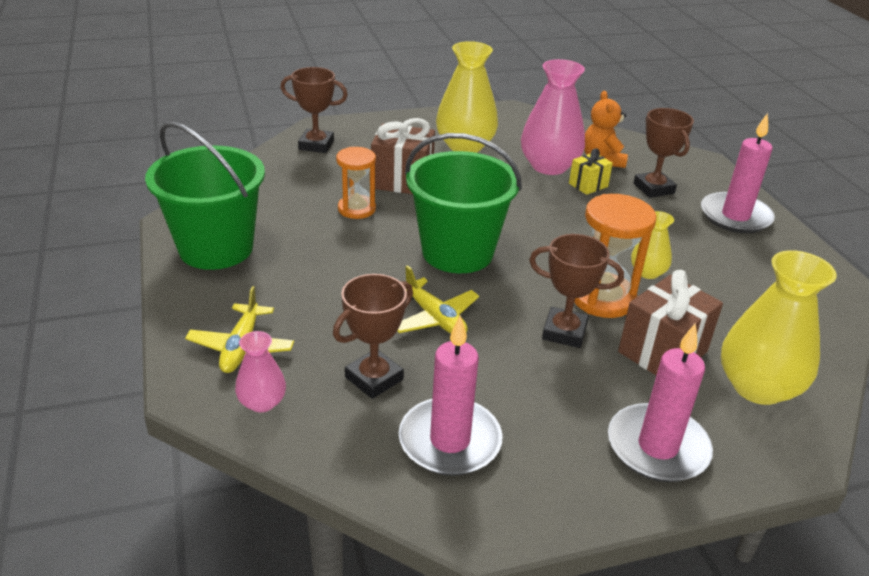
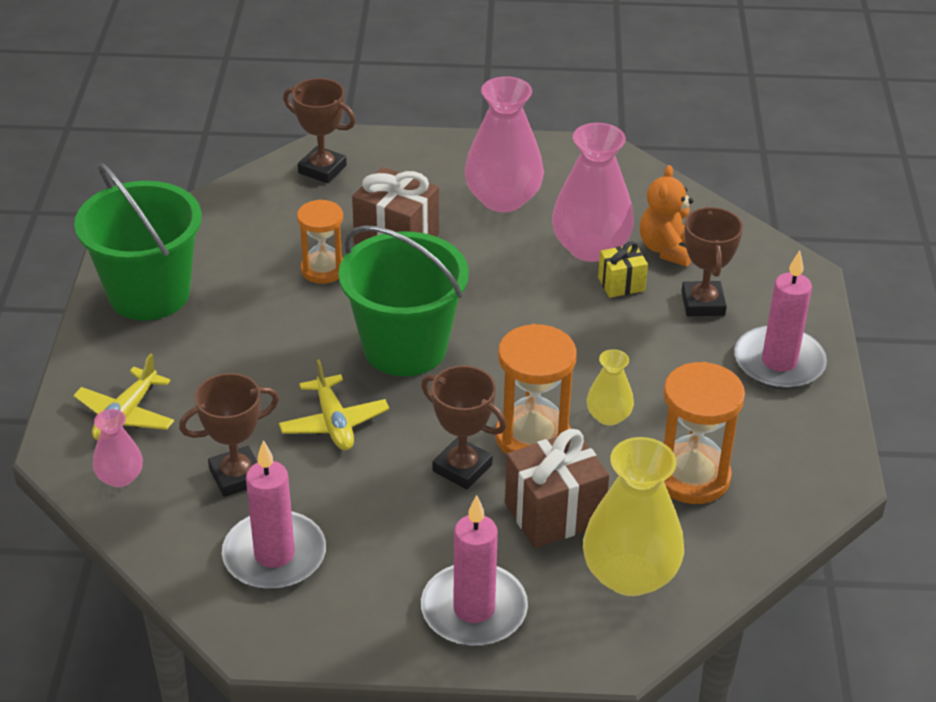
camera: 20 degrees right, 5 degrees up
yellow vase [436,41,498,153] -> pink vase [464,76,544,212]
none -> orange hourglass [663,362,745,504]

